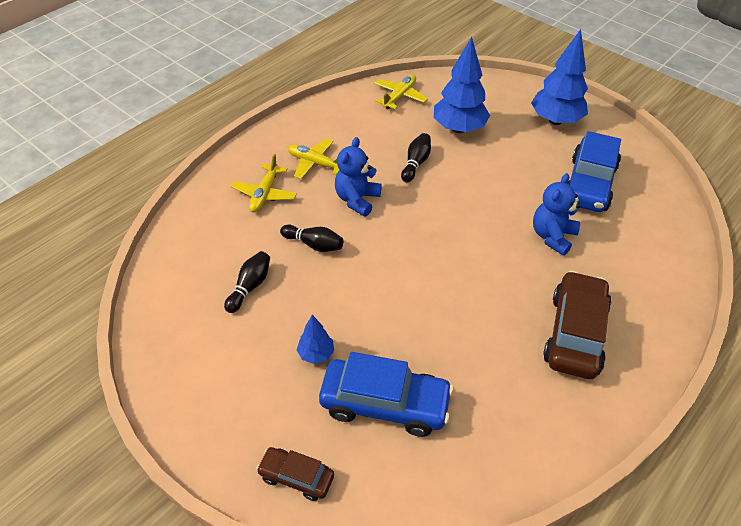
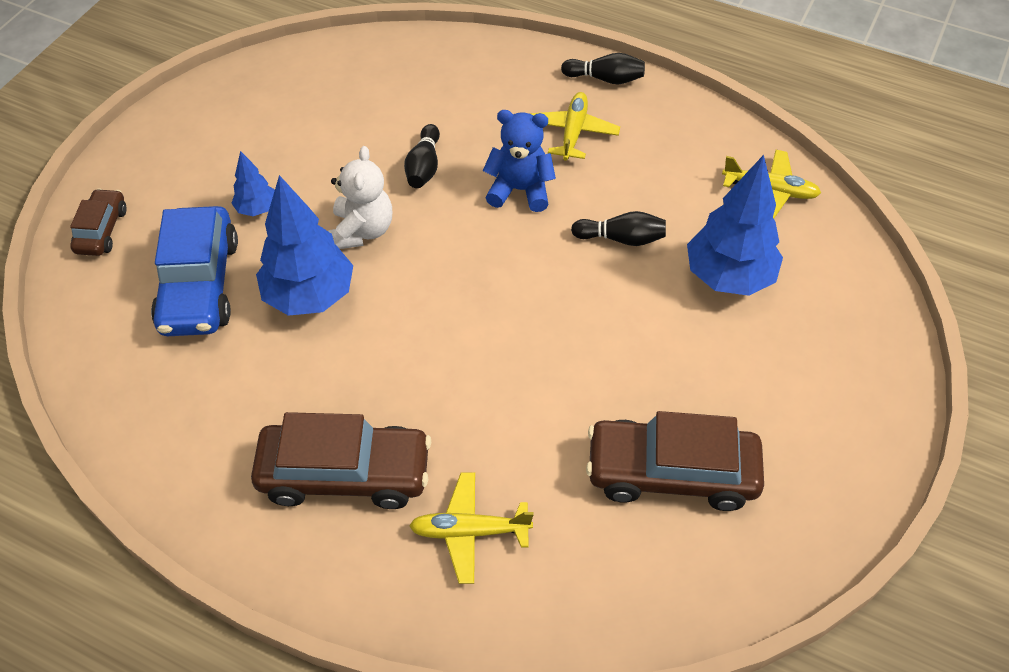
camera: 75 degrees right, 5 degrees up
black bowling pin [224,251,270,313] -> black bowling pin moved to [561,53,645,84]
yellow plane [231,154,297,212] -> yellow plane moved to [409,472,534,584]
blue tree [531,29,588,125] -> blue tree moved to [256,175,353,316]
blue teddy bear [533,173,580,256] -> none
blue car [567,131,621,212] -> brown car [586,411,764,511]
none -> white teddy bear [328,146,392,249]

